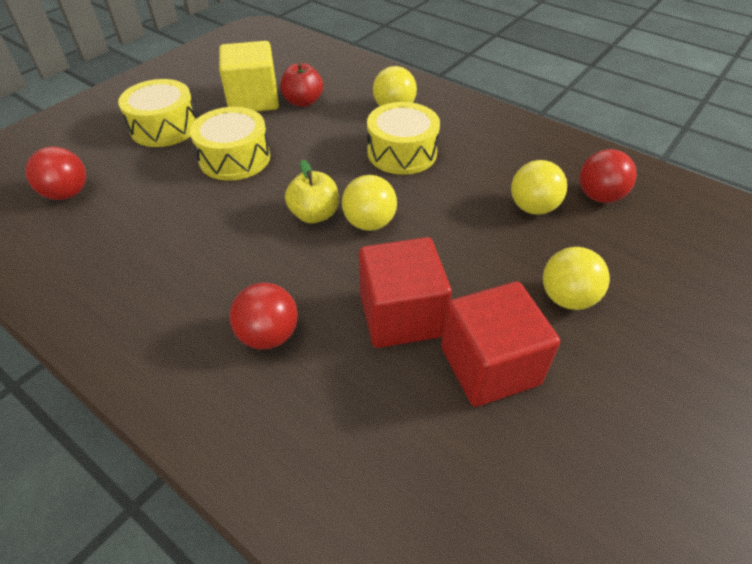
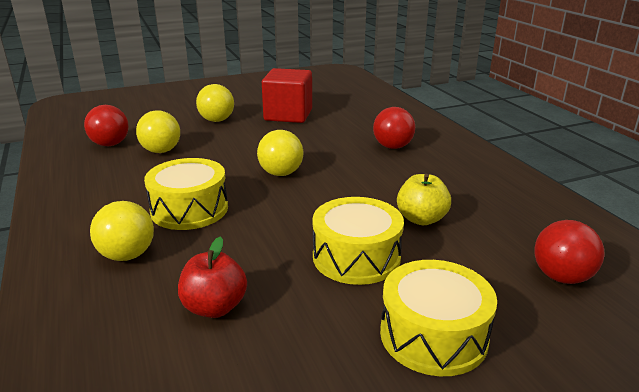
camera: 150 degrees left, 20 degrees down
yellow cube [219,41,279,112] -> none
yellow apple [285,159,339,223] -> yellow apple moved to [397,174,451,225]
red cube [359,237,452,348] -> none

